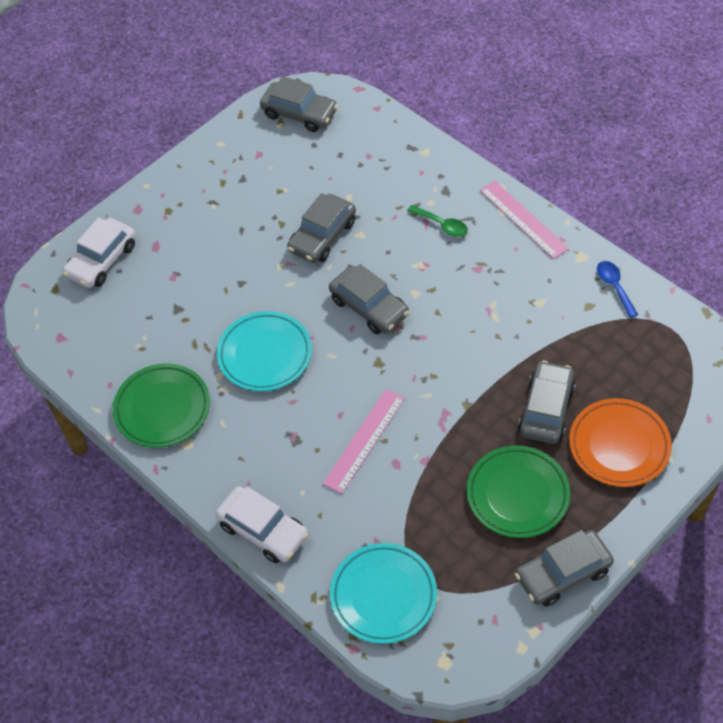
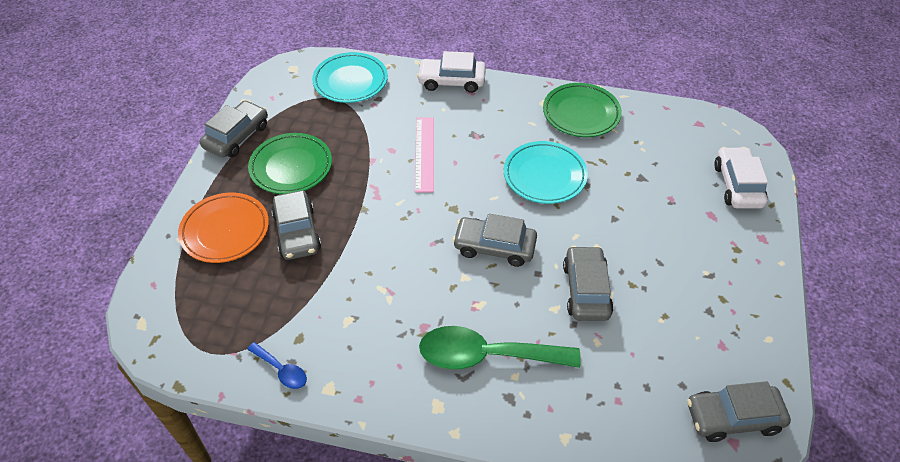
camera: 145 degrees right, 5 degrees down
green spoon [407,205,468,237] -> green spoon [419,326,581,370], size x2.11
pink ruler [480,181,569,259] -> none

